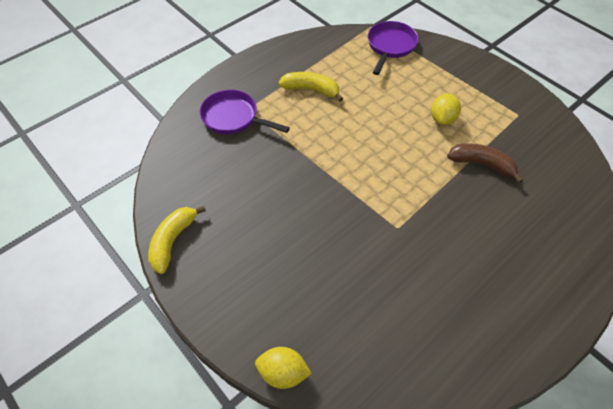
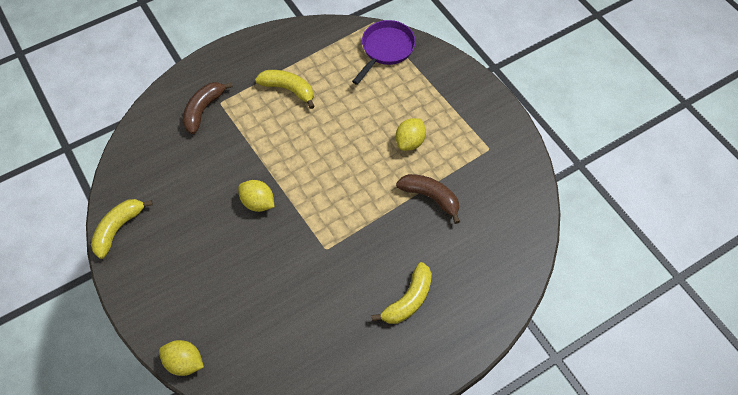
camera: 10 degrees right, 5 degrees up
purple pan [200,90,290,134] -> brown banana [183,82,233,134]
none -> yellow lemon [238,180,274,212]
none -> yellow banana [371,262,432,324]

